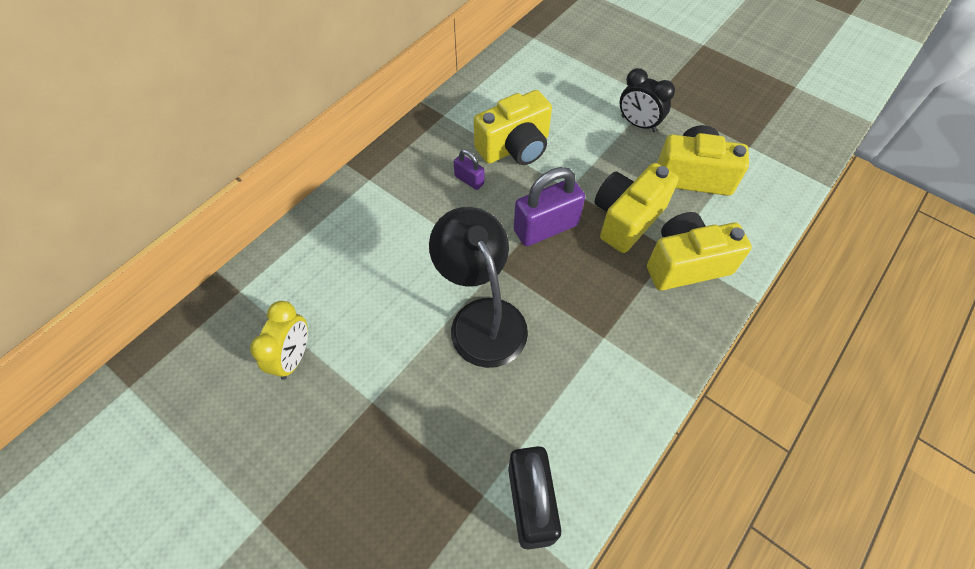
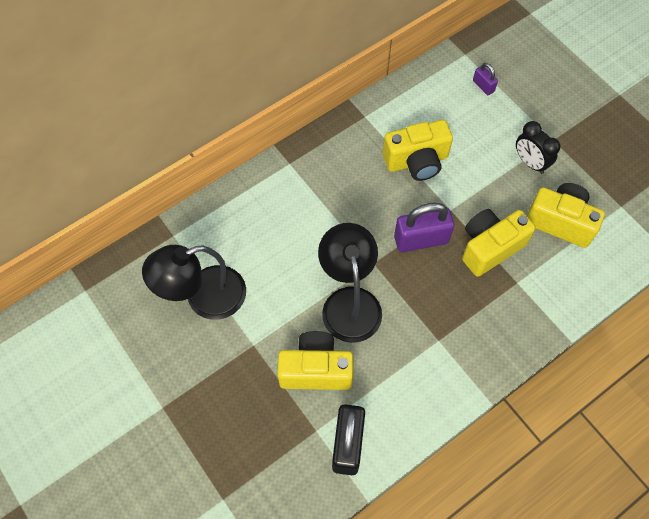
camera: 15 degrees right, 5 degrees up
yellow clock [250,301,308,380] -> black lamp [142,245,246,320]
purple padlock [454,149,485,190] -> purple padlock moved to [473,63,498,95]
yellow camera [647,212,752,290] -> yellow camera moved to [277,331,353,390]

